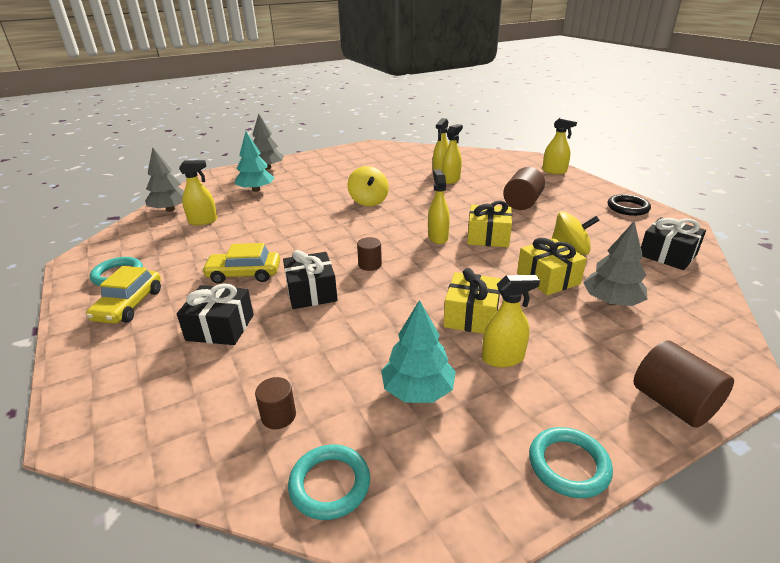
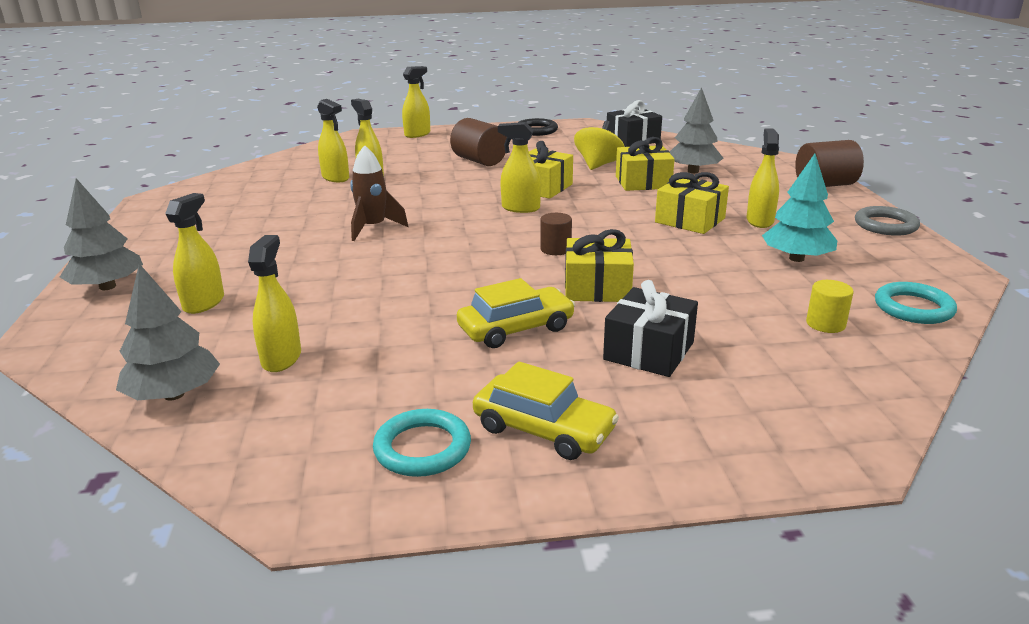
camera: 70 degrees left, 5 degrees down
yellow car [202,243,280,284] -> yellow car turned 135 degrees counterclockwise [457,278,575,348]
turquoise tree [235,131,275,192] -> yellow spray bottle [165,193,224,314]
brown cylinder [255,377,296,429] -> yellow cylinder [806,280,854,333]
black gift [283,250,338,309] -> yellow gift [565,229,634,302]
yellow spinning top [347,166,389,206] -> brown rocket [350,145,408,241]
turquoise ring [529,427,613,498] -> grey ring [855,206,920,236]

